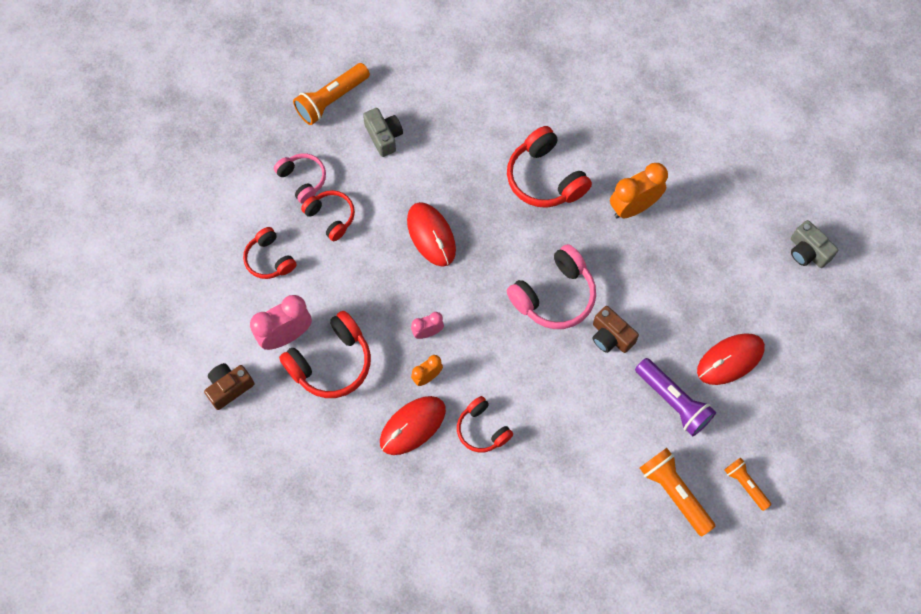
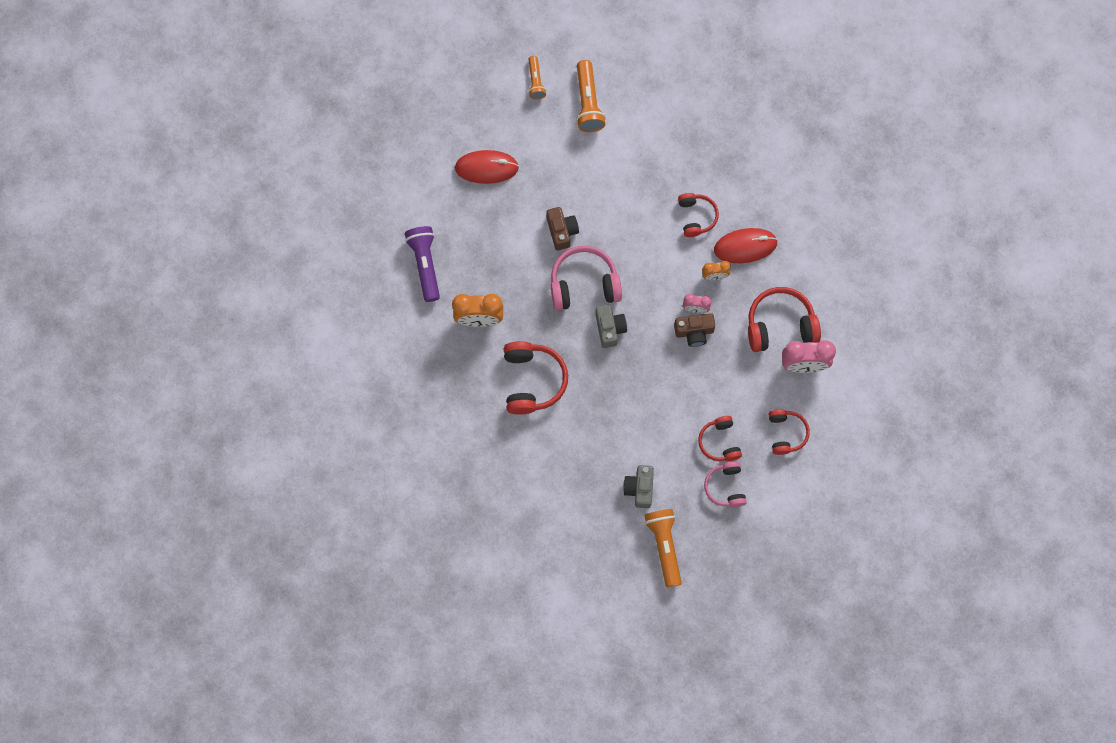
camera: 150 degrees left, 5 degrees up
brown camera [204,363,254,410] -> brown camera moved to [674,313,715,347]
orange flashlight [293,63,370,125] -> orange flashlight turned 90 degrees counterclockwise [644,509,682,588]
red mouse [407,202,456,266] -> none
purple flashlight [635,358,716,436] -> purple flashlight moved to [405,226,440,302]
grey camera [791,220,838,268] -> grey camera moved to [595,304,627,348]

